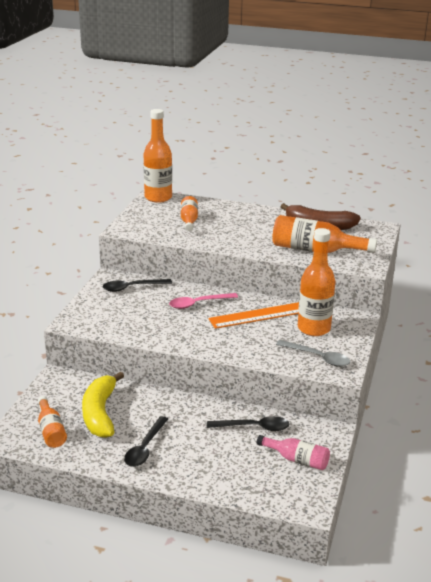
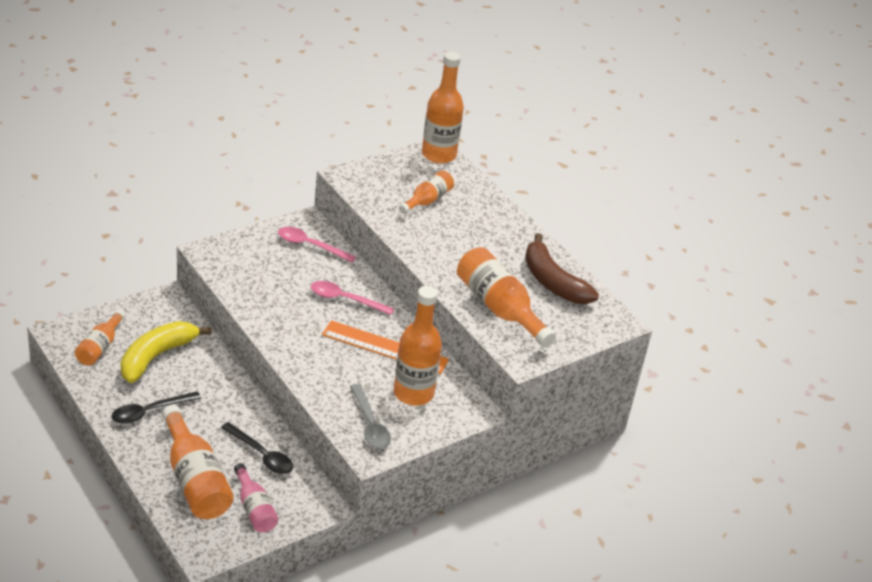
camera: 35 degrees right, 10 degrees up
black spoon [103,279,172,292] -> pink spoon [278,227,356,262]
none -> orange bottle [162,405,234,519]

